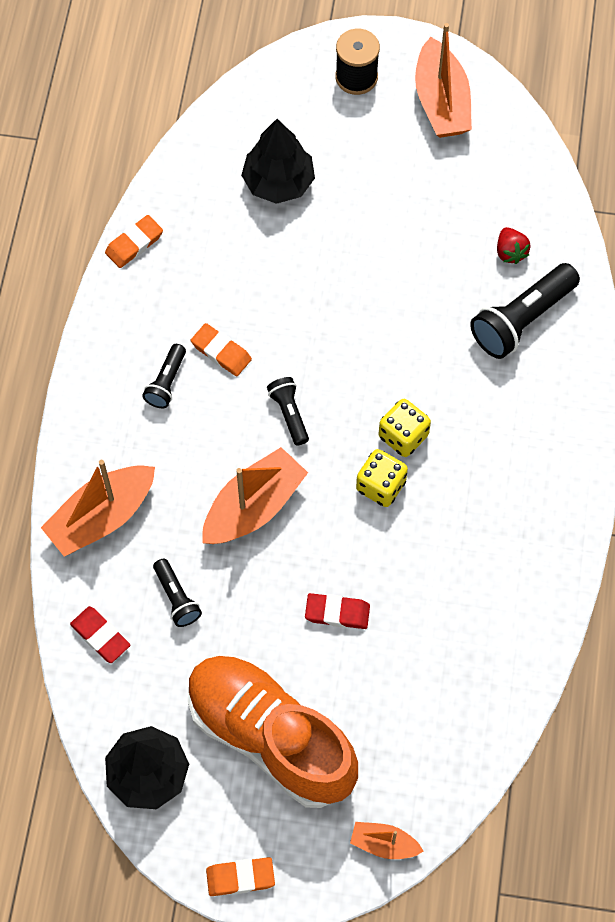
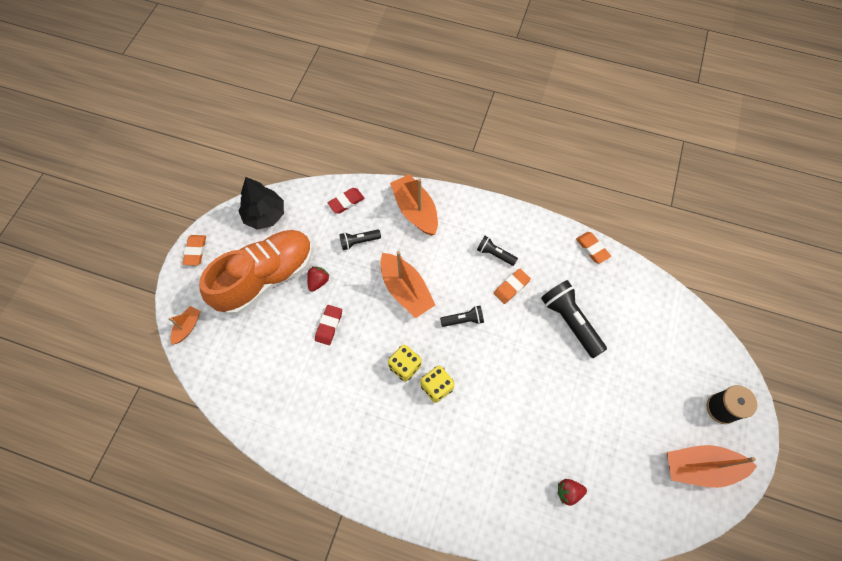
camera: 100 degrees right, 0 degrees up
black tree [241,119,315,204] -> none
black flashlight [470,263,580,359] -> black flashlight moved to [541,280,607,358]
none -> red strawberry [307,266,329,292]

